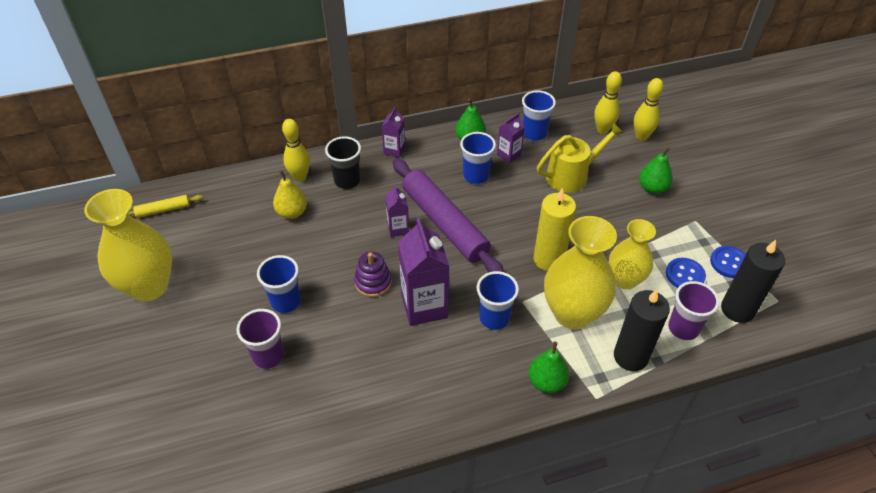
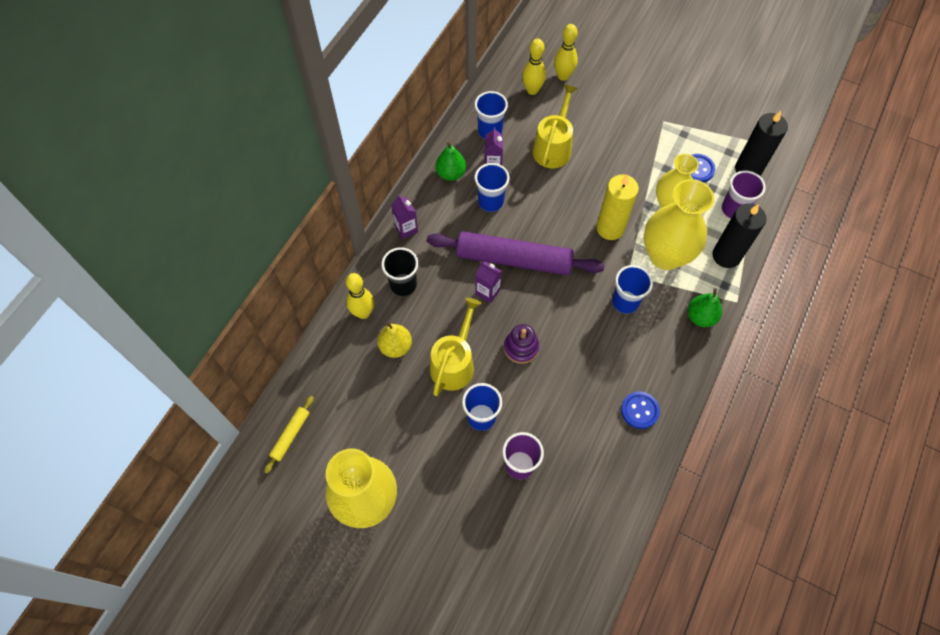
camera: 45 degrees left, 15 degrees up
purple carton [398,218,450,326] -> none
green pear [639,147,673,194] -> none
blue button [710,246,746,278] -> blue button moved to [621,391,660,429]
none -> yellow watering can [430,298,482,396]

